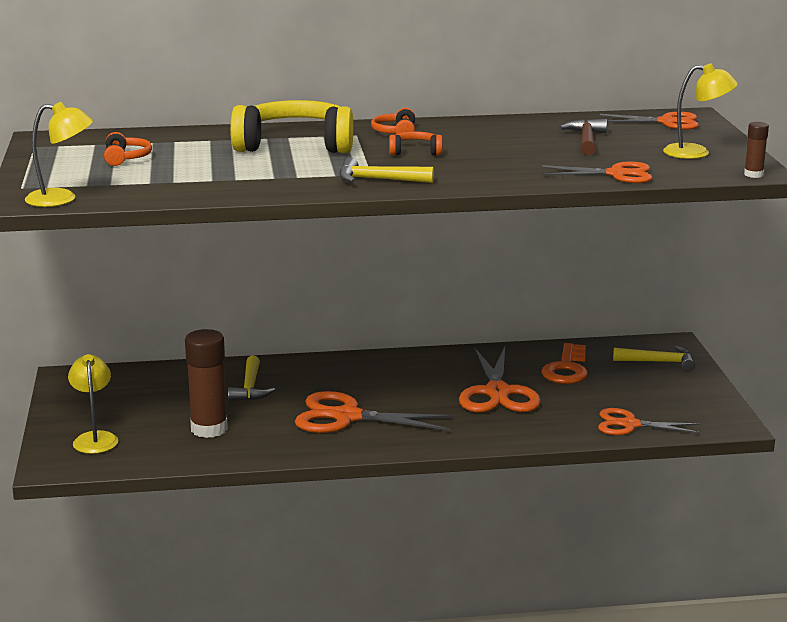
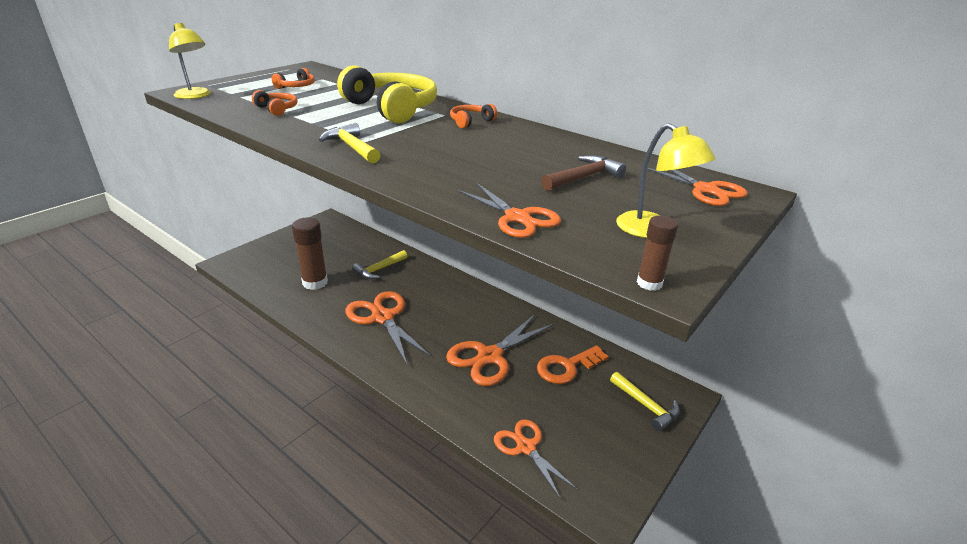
camera: 45 degrees right, 10 degrees up
yellow lamp [68,354,118,454] -> none
orange headphones [389,131,443,155] -> orange headphones moved to [252,90,298,116]

